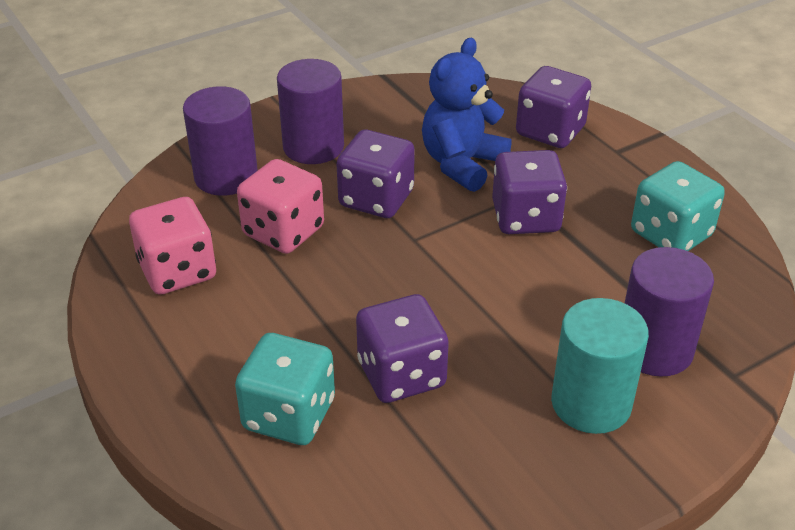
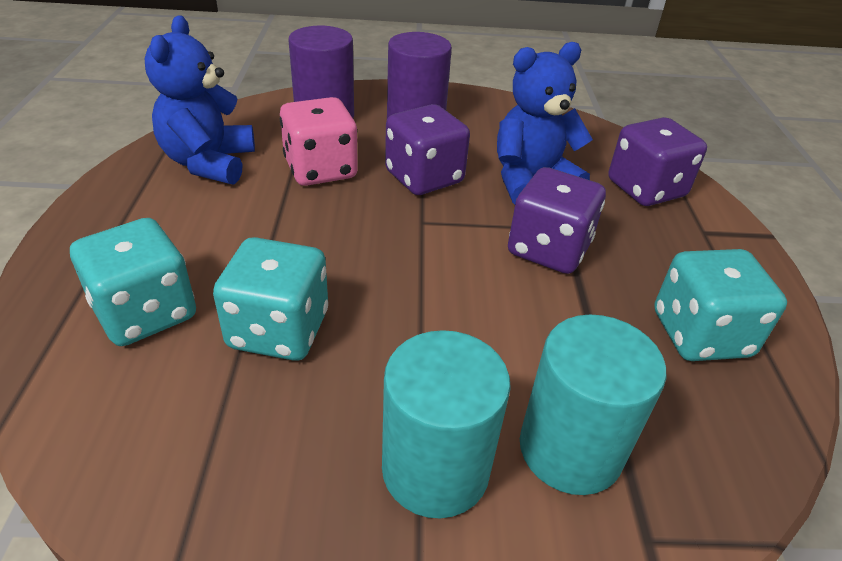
camera: 30 degrees right, 0 degrees up
pink dice [129,197,216,295] -> blue teddy bear [144,15,255,185]
purple dice [356,294,449,403] -> turquoise dice [213,237,328,361]
purple cylinder [625,247,714,377] -> turquoise cylinder [520,314,666,495]

